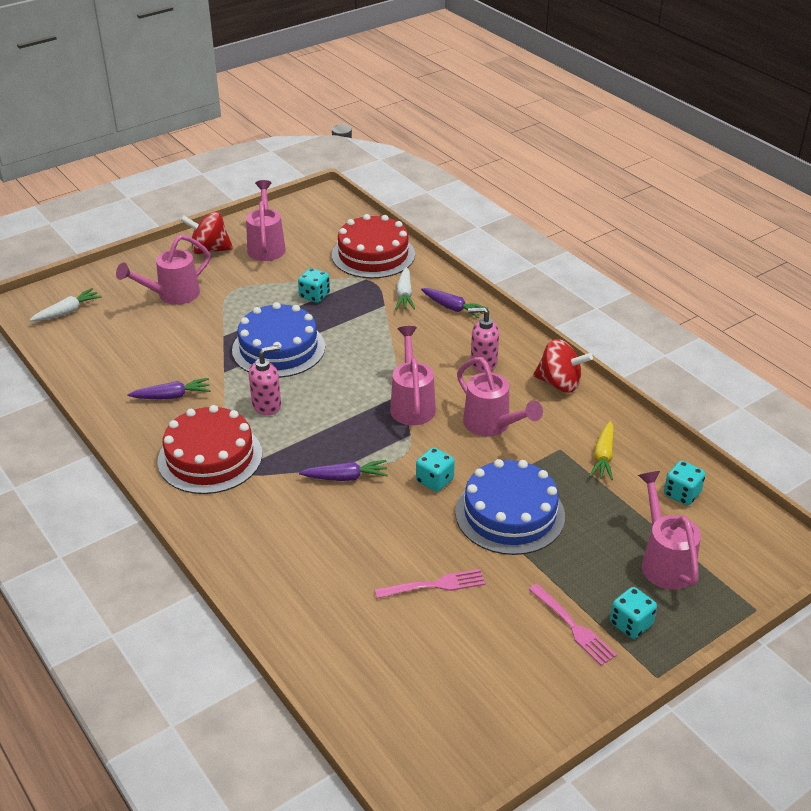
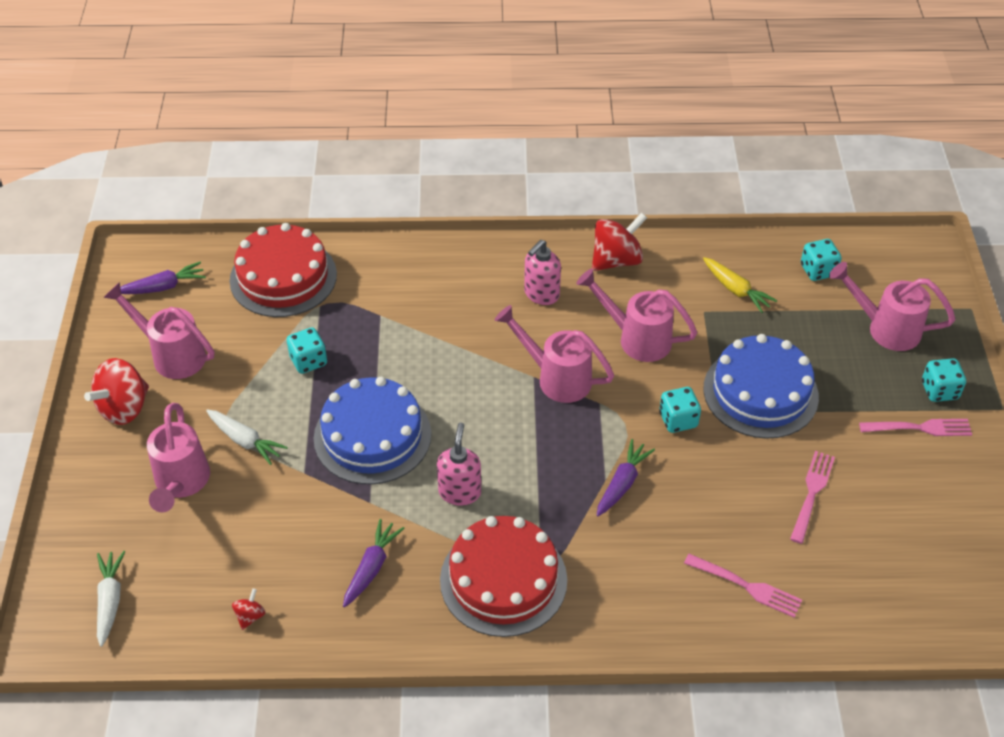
camera: 55 degrees left, 10 degrees up
white carrot [395,267,415,310] -> white carrot moved to [206,409,288,465]
purple carrot [421,288,488,318] -> purple carrot moved to [120,262,206,294]
pink watering can [457,357,543,437] -> pink watering can turned 150 degrees counterclockwise [576,269,697,362]
none -> red spinning top [232,588,265,630]
none -> pink fork [684,554,802,618]

